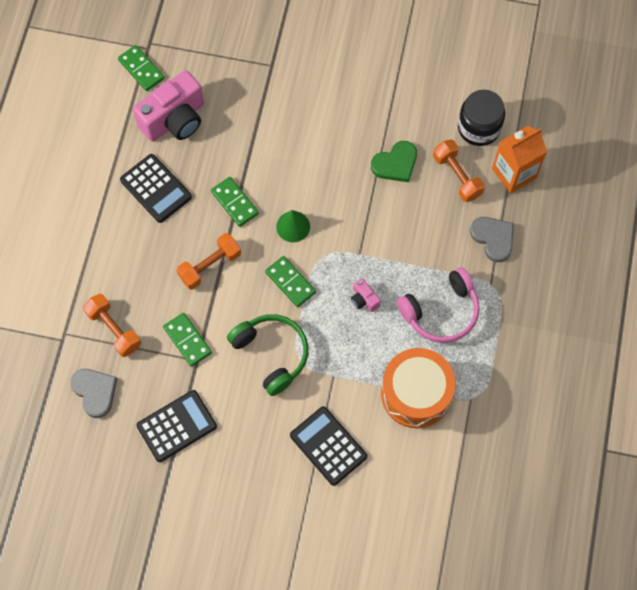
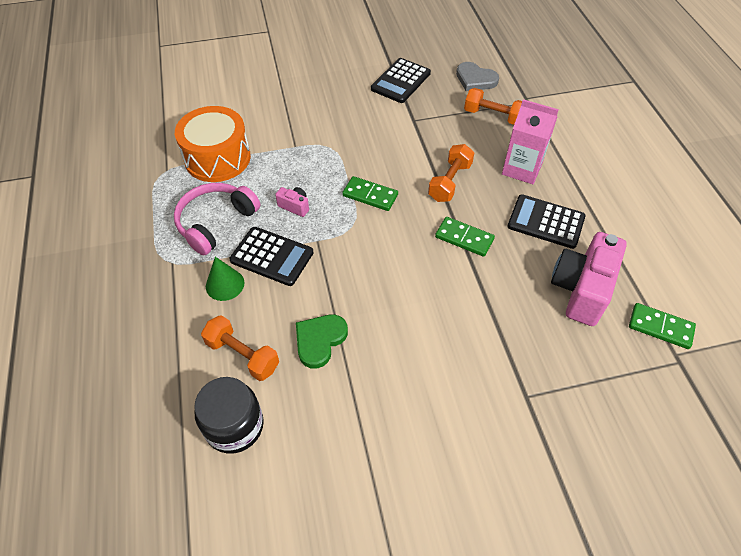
camera: 155 degrees right, 15 degrees down
green domino [163,313,212,367] -> none
green headphones [227,314,309,396] -> none
green cone [276,210,310,242] -> green cone moved to [206,257,244,301]
black calculator [290,406,367,486] -> black calculator moved to [229,227,314,286]
grey heart [470,217,514,262] -> none
orange carton [492,126,547,193] -> none
none -> pink carton [502,99,559,184]

